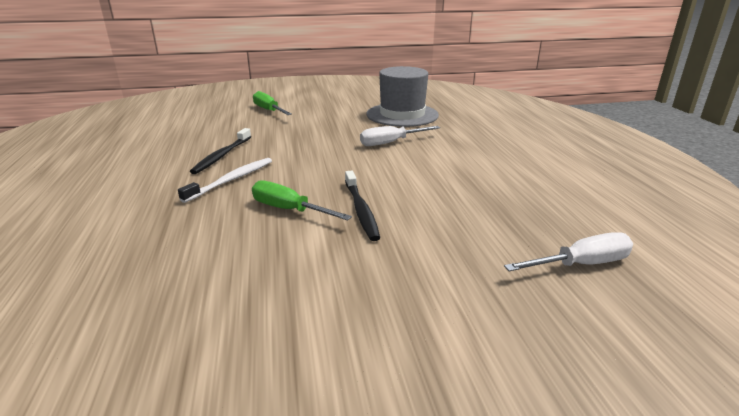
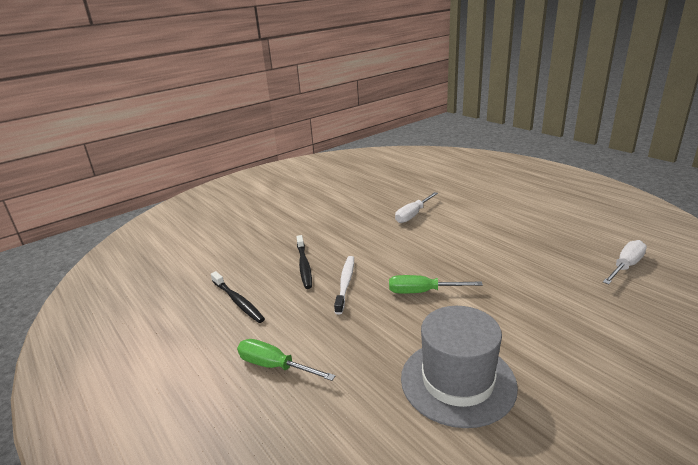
camera: 25 degrees left, 0 degrees up
green screwdriver [253,91,292,115] -> green screwdriver moved to [237,339,335,381]
black toothbrush [345,171,380,241] -> black toothbrush moved to [211,271,265,323]
grey hat [366,66,439,127] -> grey hat moved to [401,306,518,428]

